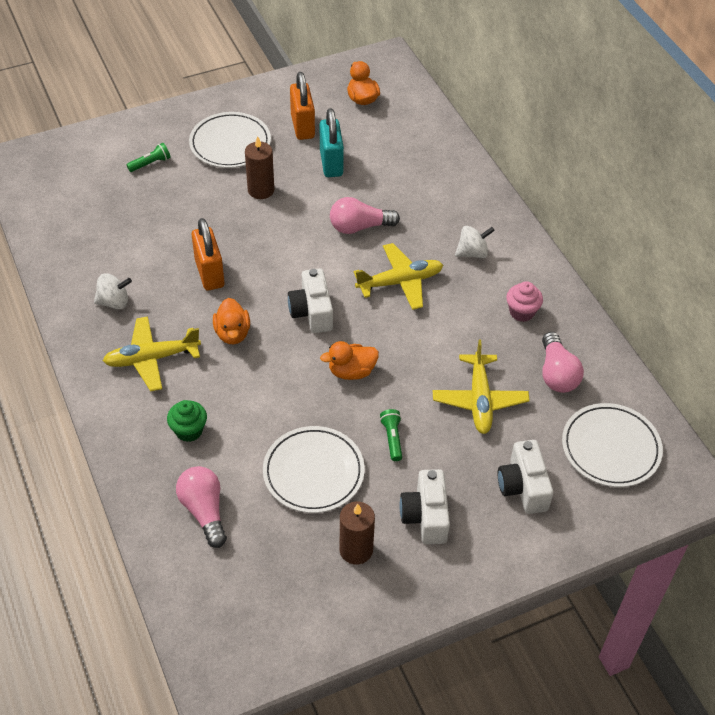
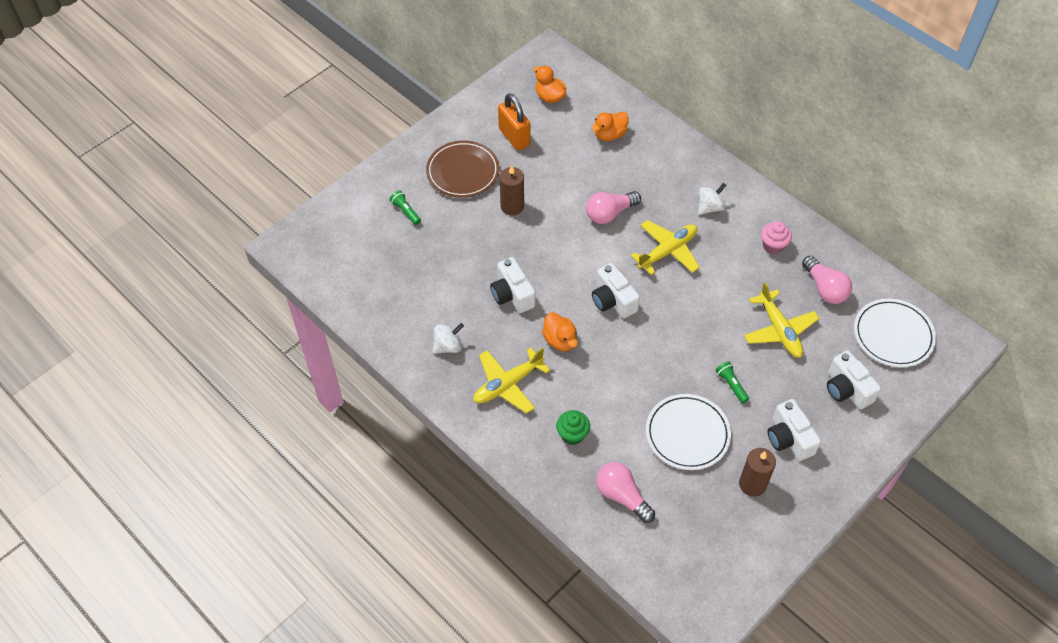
camera: 20 degrees left, 5 degrees up
green flashlight [127,143,171,172] -> green flashlight turned 75 degrees counterclockwise [390,191,421,225]
white plate [189,112,271,168] -> brown plate [426,141,499,198]
orange padlock [192,218,225,290] -> white camera [490,257,535,313]
turquoise padlock [320,108,344,177] -> none
orange duck [320,341,379,380] -> orange duck moved to [591,112,629,141]

